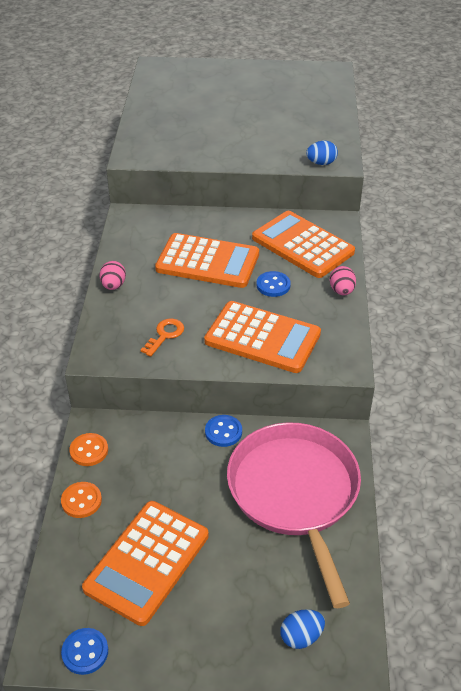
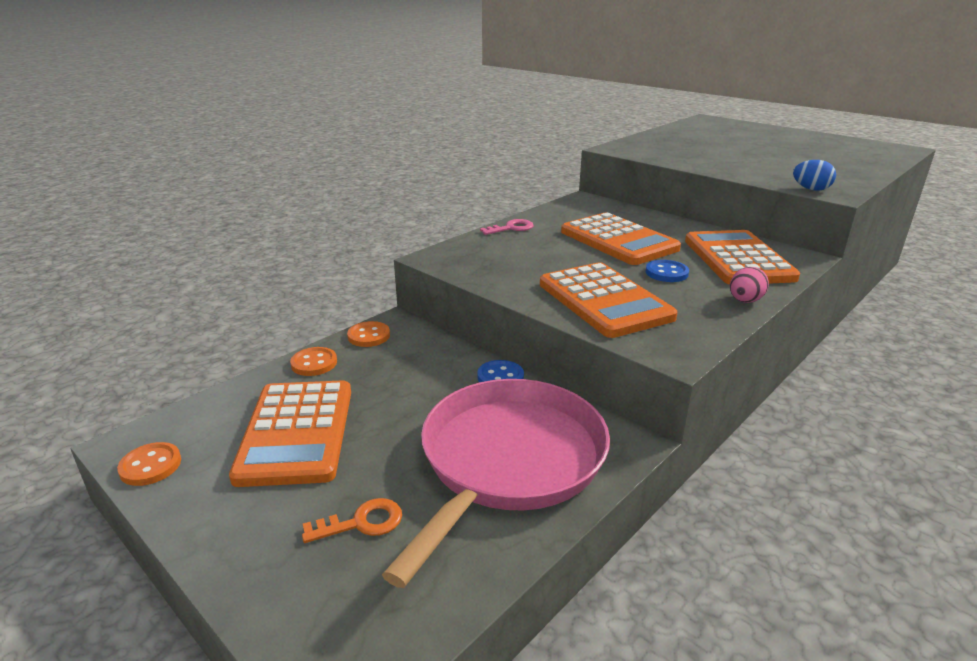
camera: 40 degrees right, 15 degrees down
blue button [61,628,108,675] -> orange button [117,442,181,486]
orange calculator [82,501,209,626] -> orange calculator turned 75 degrees counterclockwise [229,380,351,487]
pink egg [99,261,126,290] -> pink key [480,219,534,235]
orange key [141,318,184,357] -> orange key moved to [302,498,402,543]
blue egg [280,609,325,649] -> none

